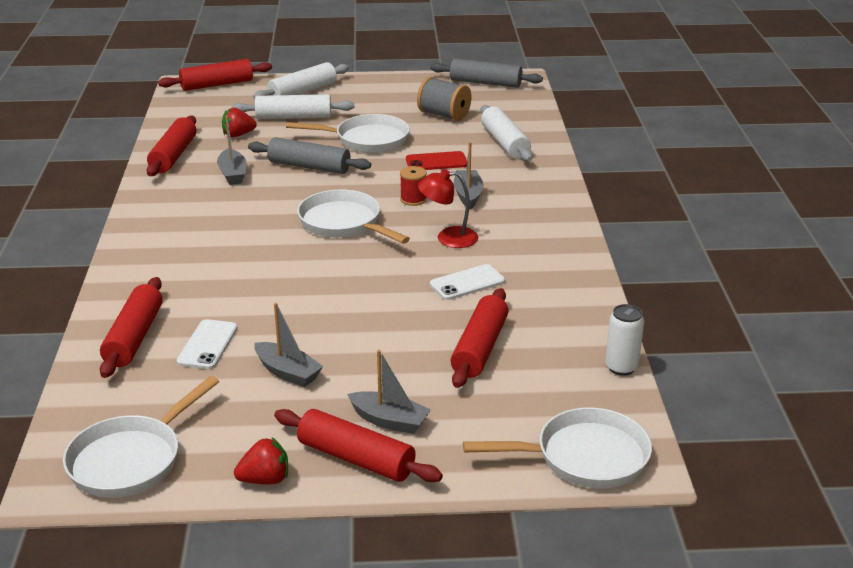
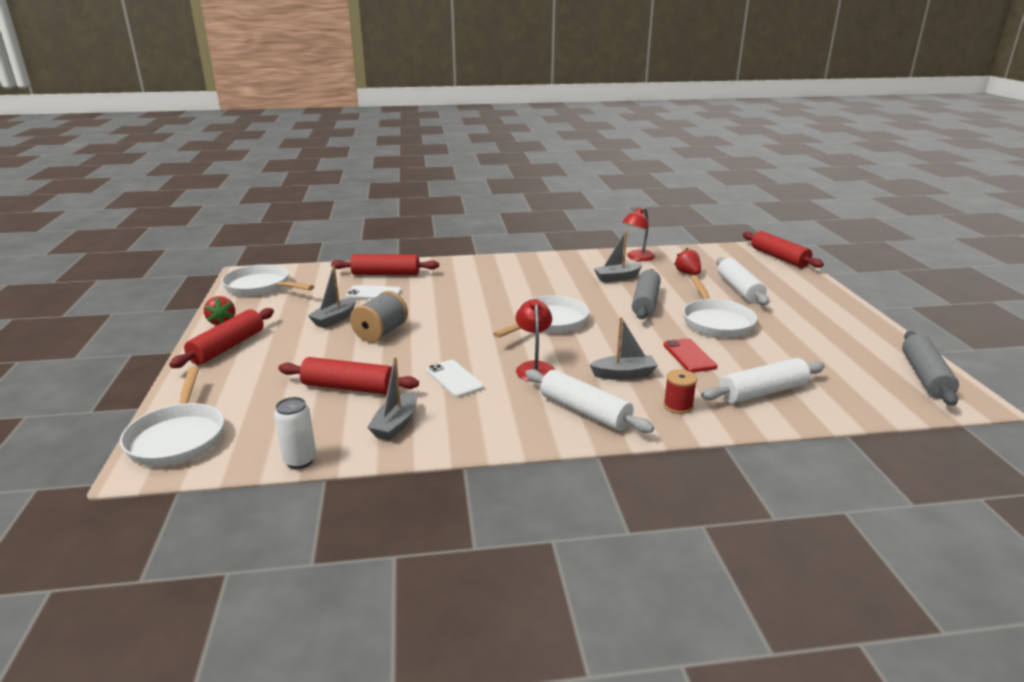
camera: 85 degrees right, 5 degrees down
red rolling pin [146,116,196,176] -> red lamp [622,207,655,261]
white rolling pin [253,62,349,100] -> white rolling pin moved to [525,369,654,433]
grey boat [347,350,431,434] -> grey boat moved to [367,357,417,441]
red spool [400,166,427,206] -> red spool moved to [663,369,697,414]
grey spool [417,77,471,121] -> grey spool moved to [350,291,408,343]

